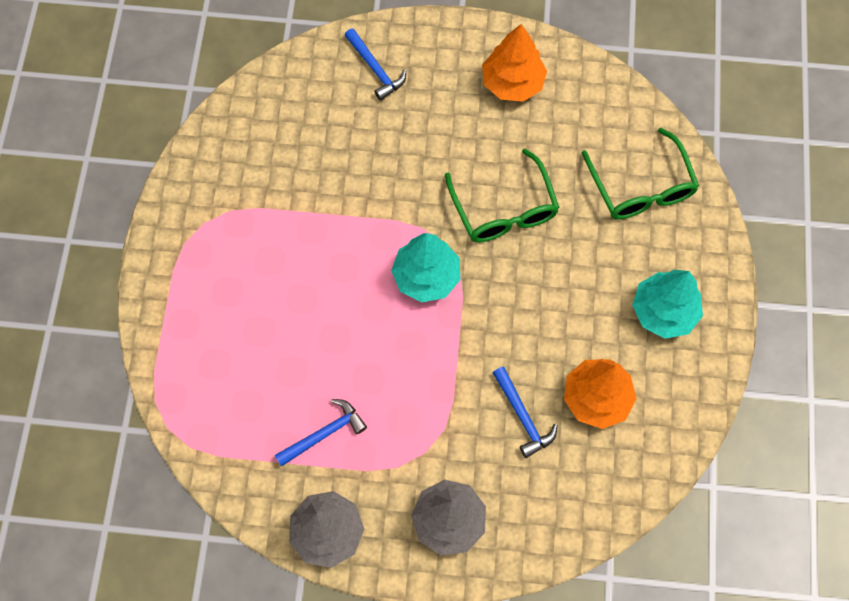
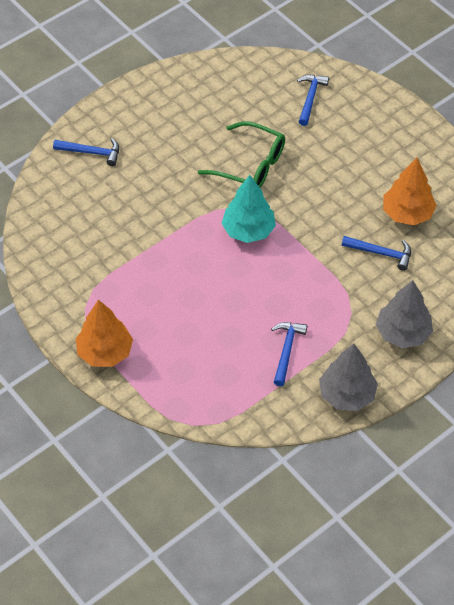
camera: 45 degrees left, 15 degrees down
orange tree [482,24,547,102] -> orange tree moved to [76,300,133,367]
green glasses [582,128,699,219] -> blue hammer [297,75,329,126]
turquoise tree [632,270,703,339] -> none

